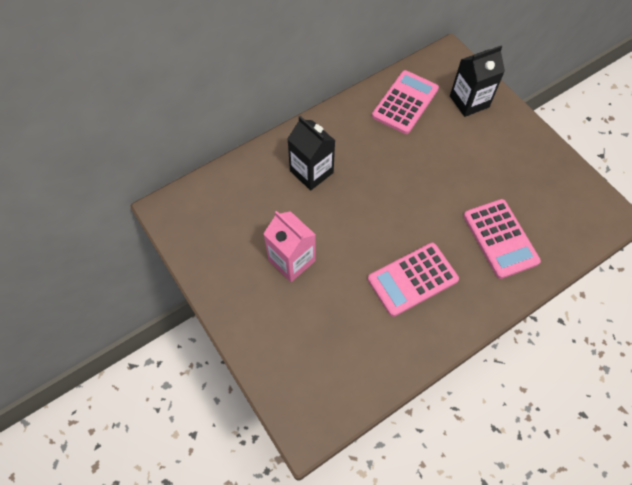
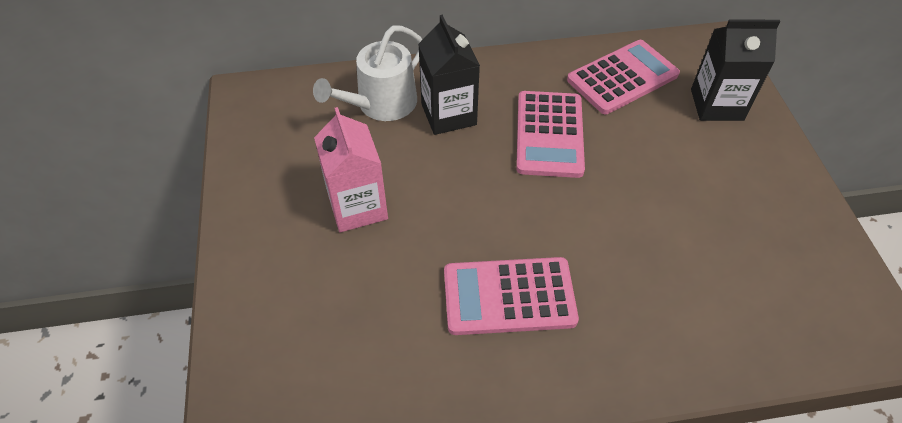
camera: 25 degrees right, 10 degrees down
pink calculator [463,199,541,279] -> pink calculator moved to [516,91,585,178]
none -> white watering can [313,26,422,121]

